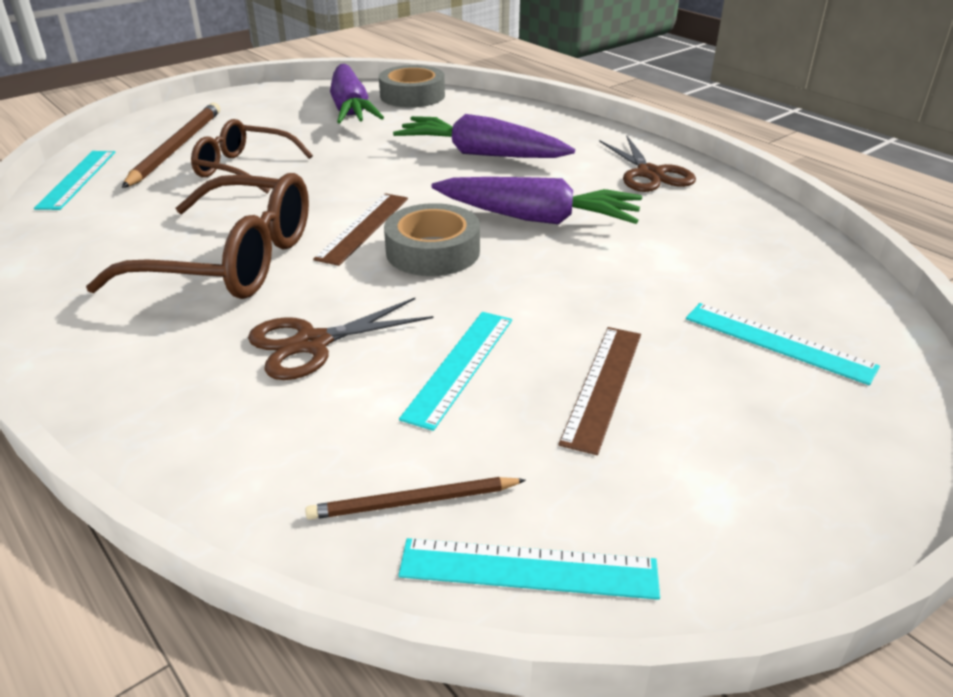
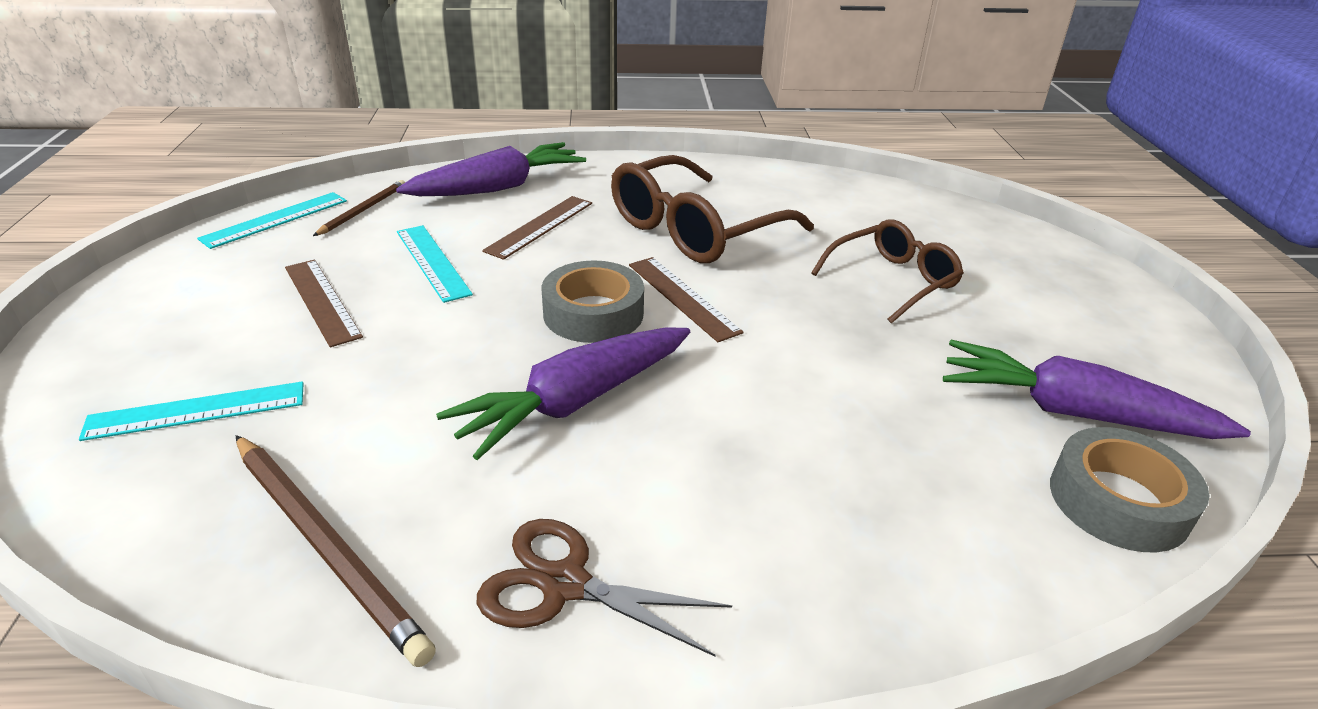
camera: 125 degrees right, 0 degrees up
turquoise ruler [34,151,115,210] -> none
brown pencil [122,102,220,188] -> brown pencil moved to [236,435,436,667]
brown scissors [248,298,434,380] -> brown ruler [482,196,592,260]
purple carrot [393,114,575,158] -> purple carrot moved to [396,142,586,196]

